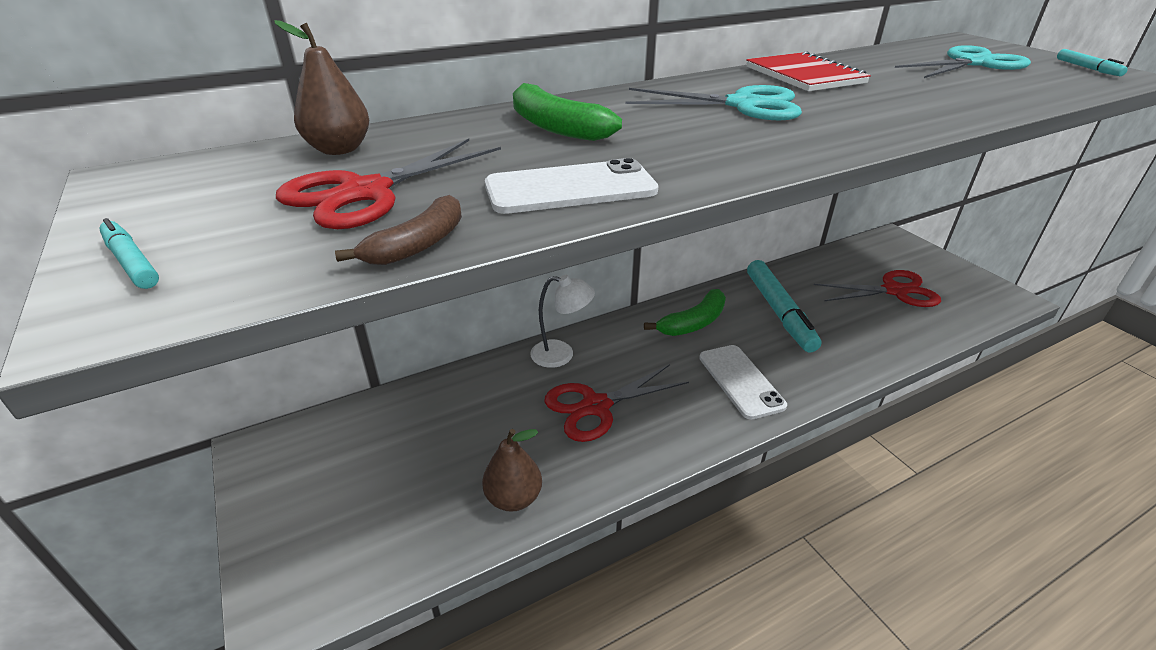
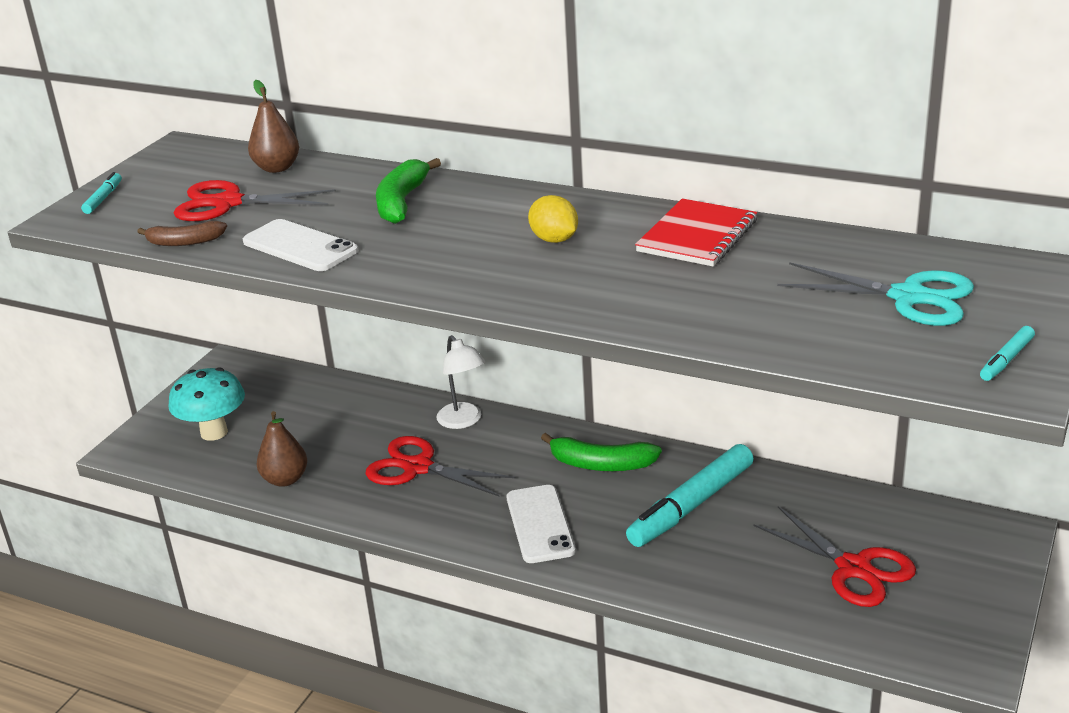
camera: 55 degrees right, 5 degrees down
turquoise scissors [625,85,802,120] -> yellow lemon [528,195,578,243]
white phone [699,345,787,419] -> white phone turned 45 degrees counterclockwise [506,485,576,563]
none -> turquoise mushroom [168,367,245,441]

